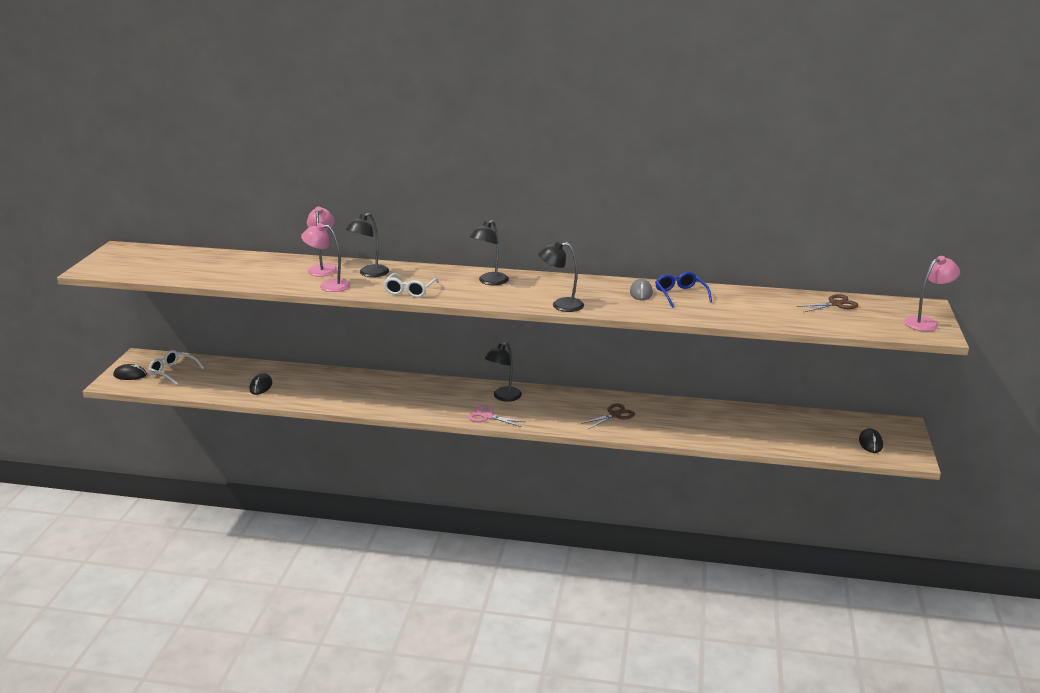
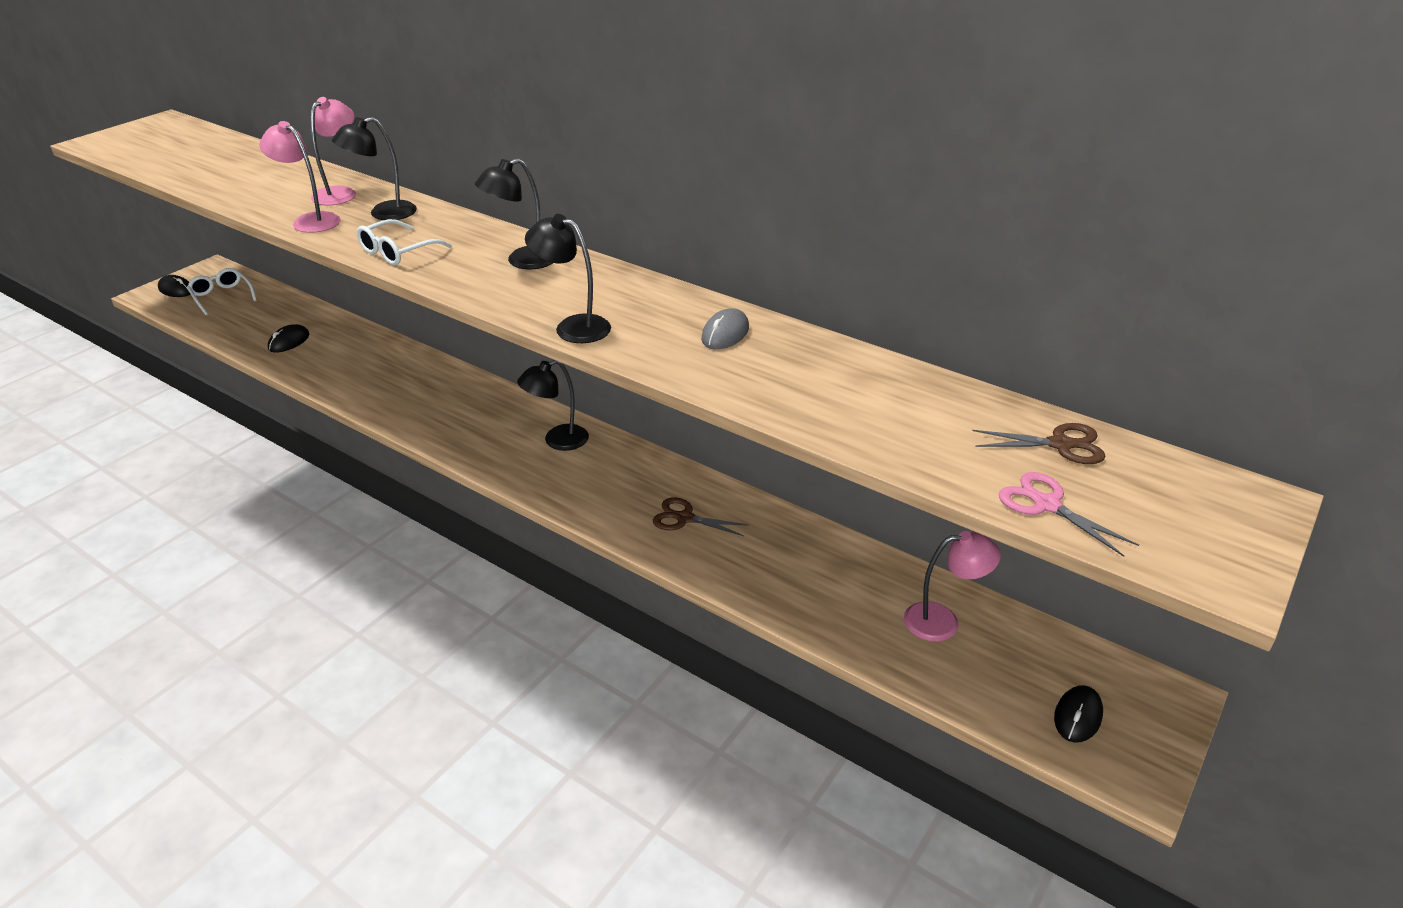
camera: 25 degrees right, 10 degrees up
pink scissors [468,406,525,427] -> pink scissors moved to [999,472,1139,557]
brown scissors [581,404,635,429] -> brown scissors turned 150 degrees counterclockwise [653,498,749,536]
blue glasses [655,272,712,308] -> none
pink lamp [904,256,960,331] -> pink lamp moved to [904,531,1001,642]

